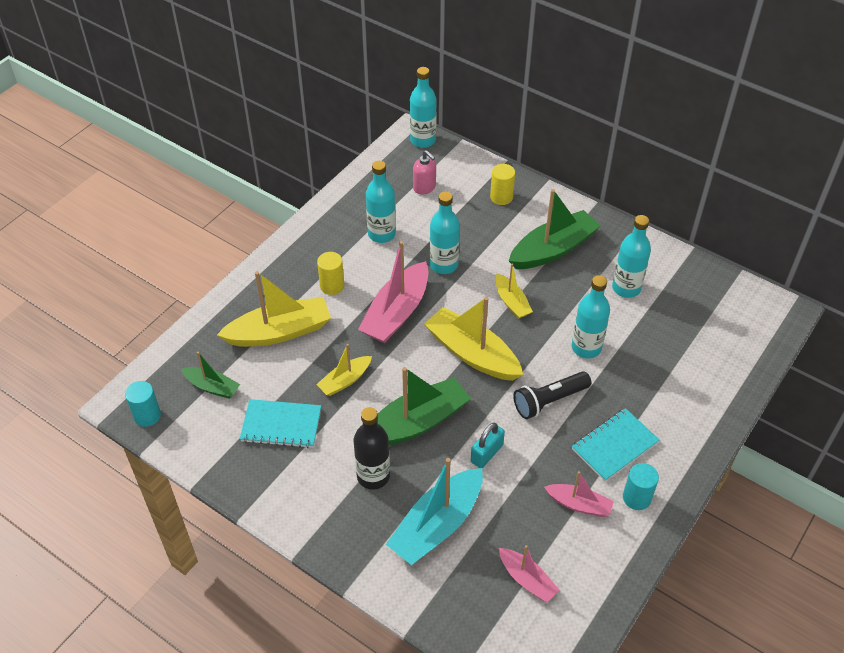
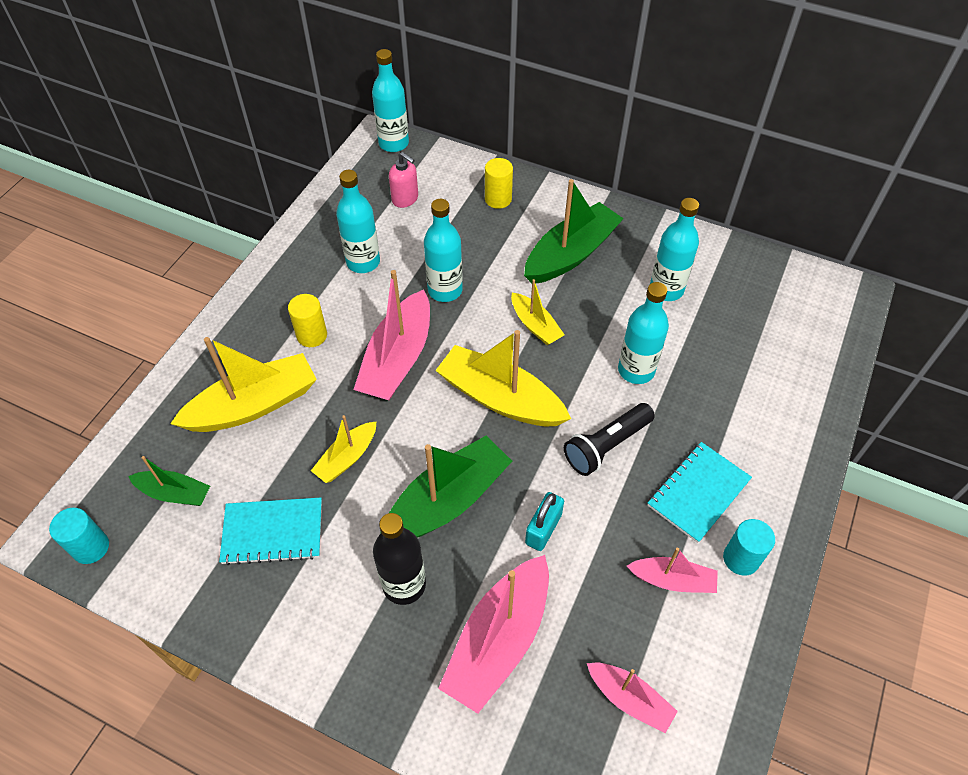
camera: 10 degrees left, 5 degrees up
turquoise boat [386,458,483,565] -> pink boat [438,555,549,714]

